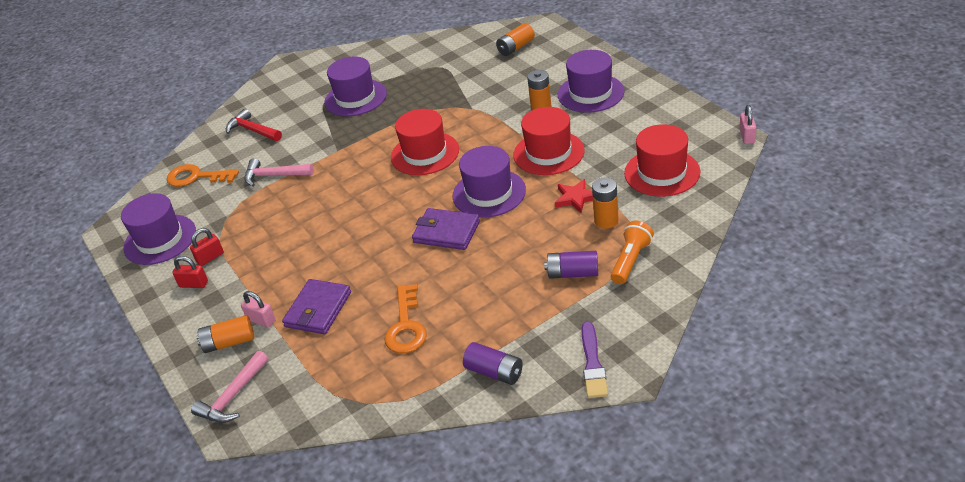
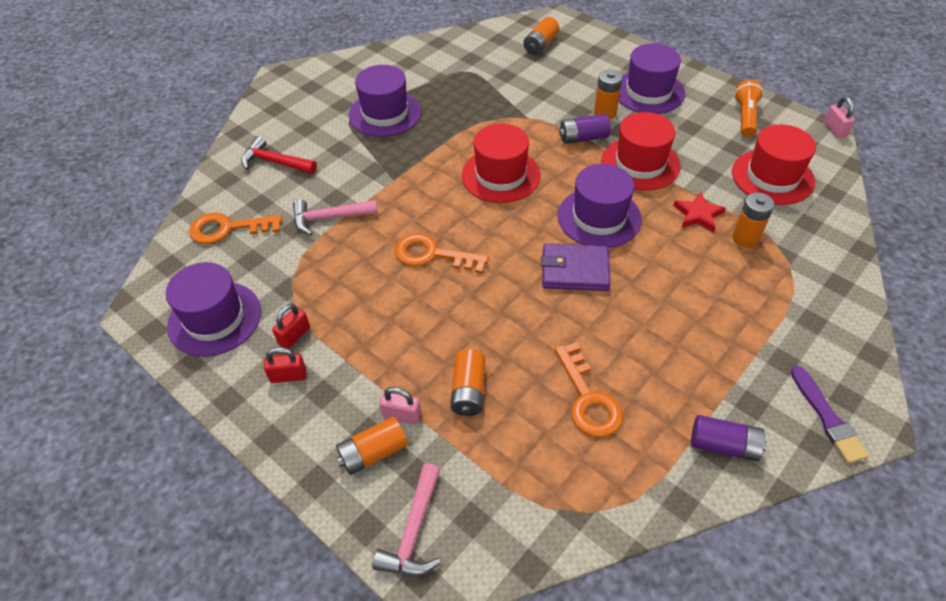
camera: 20 degrees left, 10 degrees up
purple wallet [282,279,351,334] -> orange battery [450,349,485,416]
purple battery [544,251,598,279] -> purple battery moved to [559,114,611,144]
orange flashlight [611,221,654,284] -> orange flashlight moved to [734,80,764,137]
none -> orange key [395,233,489,273]

